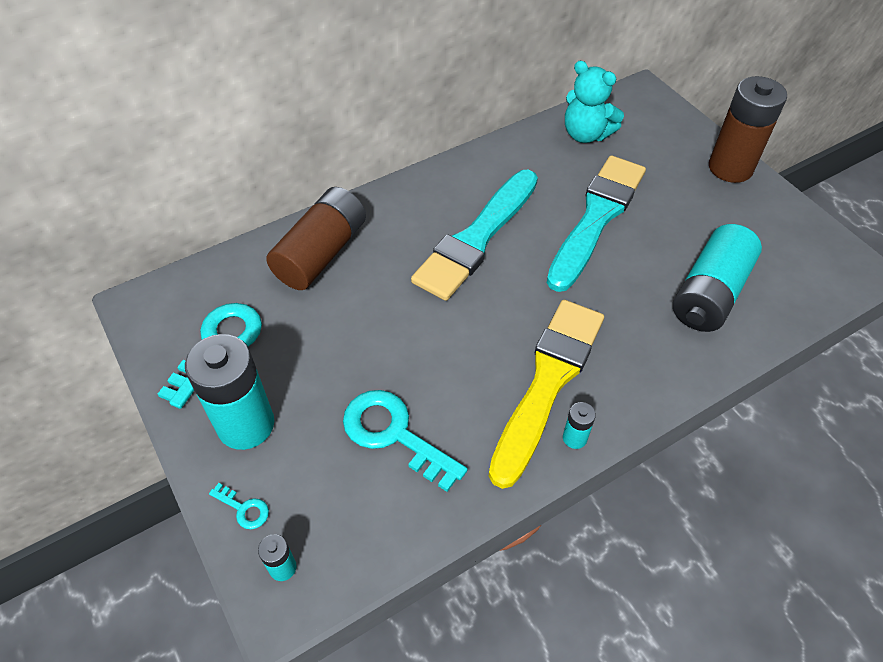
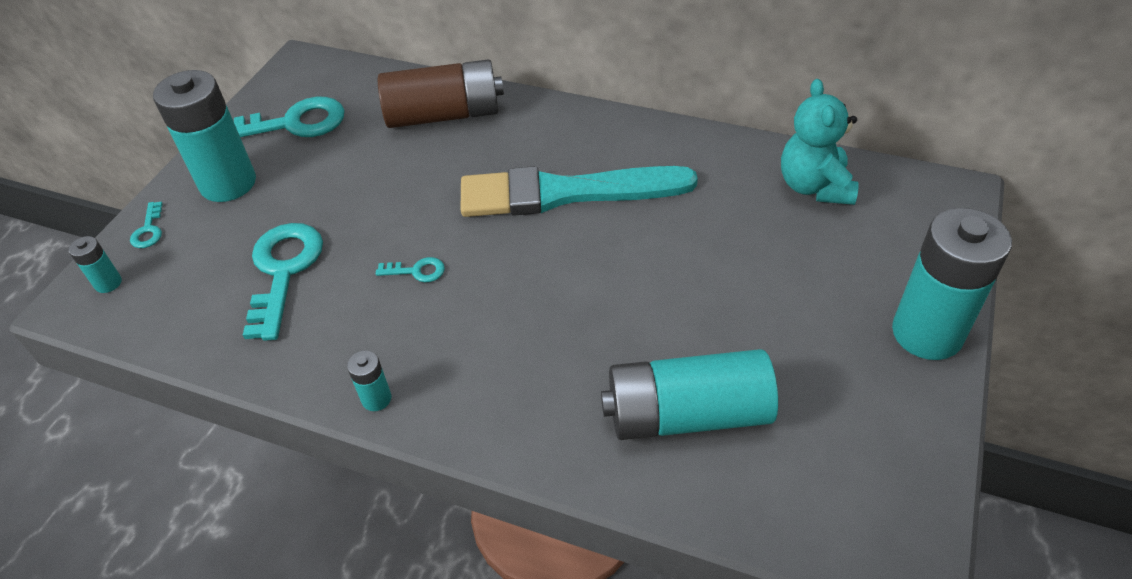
camera: 55 degrees right, 5 degrees down
yellow brush [489,300,604,489] -> none
turquoise brush [547,155,646,292] -> none
brown battery [709,76,787,183] -> turquoise battery [892,208,1012,360]
none -> turquoise key [376,257,445,282]

